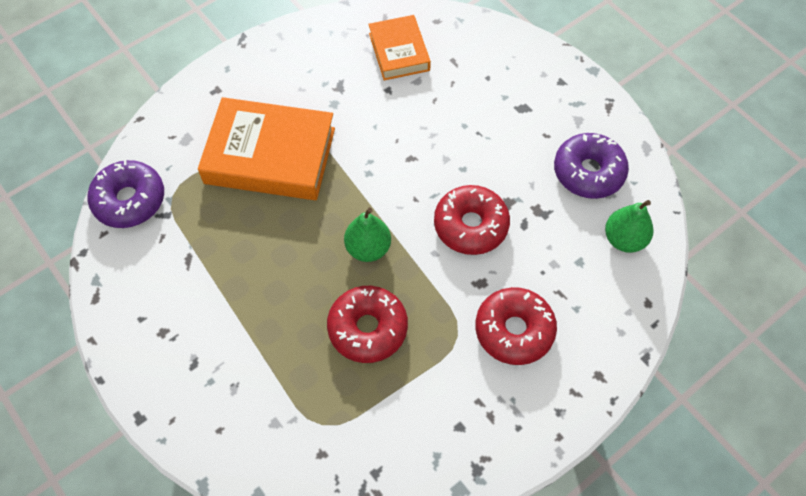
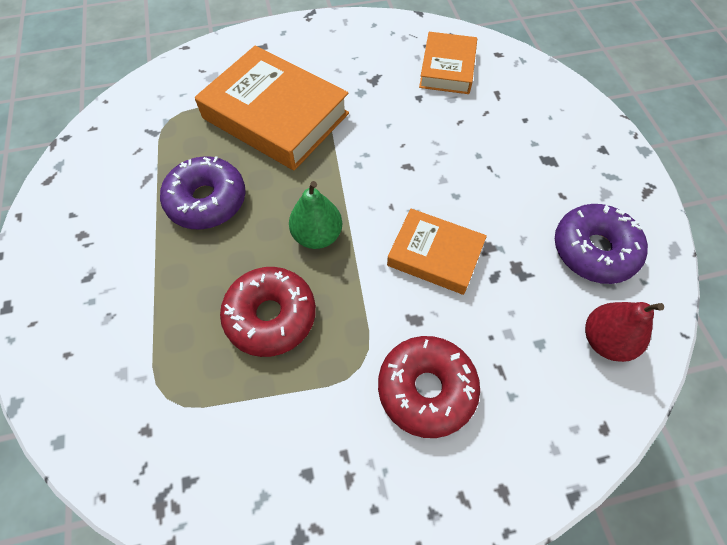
camera: 25 degrees right, 0 degrees up
purple donut [88,159,164,228] -> purple donut moved to [160,156,246,230]
red donut [434,185,510,255] -> orange book [387,208,487,295]
green pear [605,200,653,253] -> red pear [585,302,664,362]

